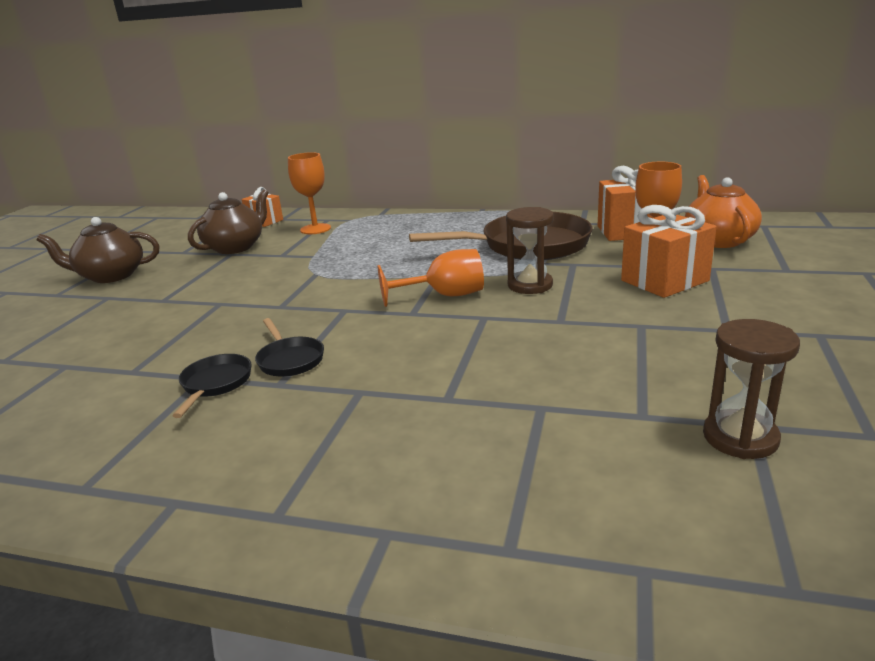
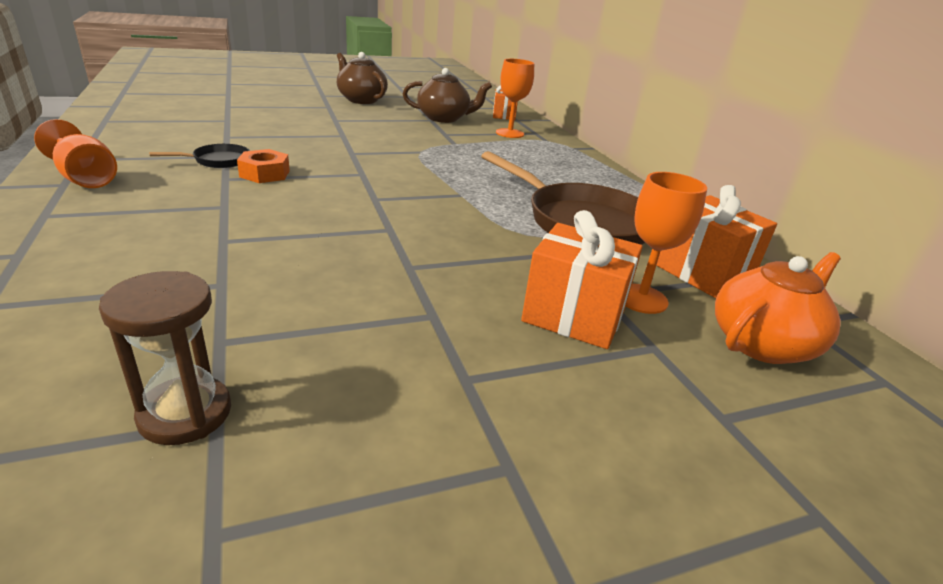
camera: 50 degrees right, 5 degrees up
black pan [255,318,324,377] -> orange nut [237,149,290,183]
orange goblet [378,249,484,307] -> orange goblet moved to [34,119,117,188]
brown hourglass [506,207,554,294] -> none

